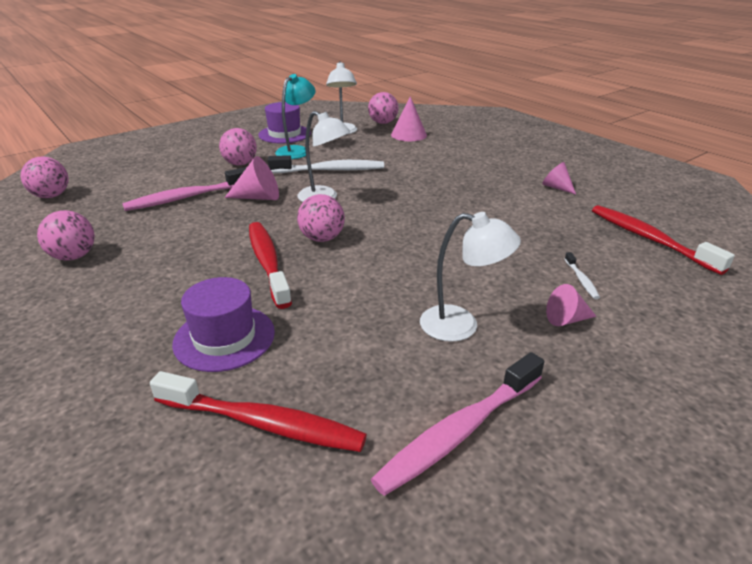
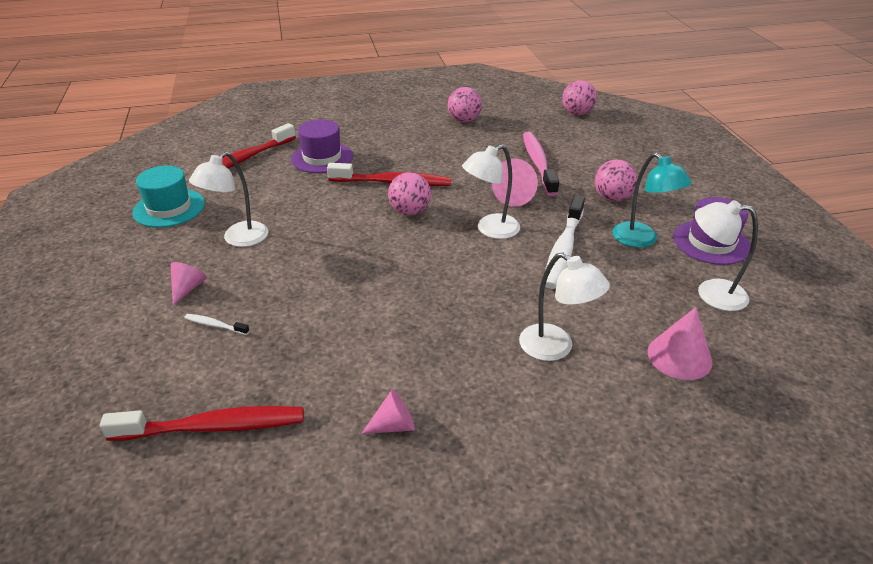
camera: 115 degrees right, 5 degrees up
pink ball [368,92,398,124] -> none
pink toothbrush [371,352,544,496] -> turquoise hat [133,166,205,228]
none -> white lamp [519,252,610,361]

